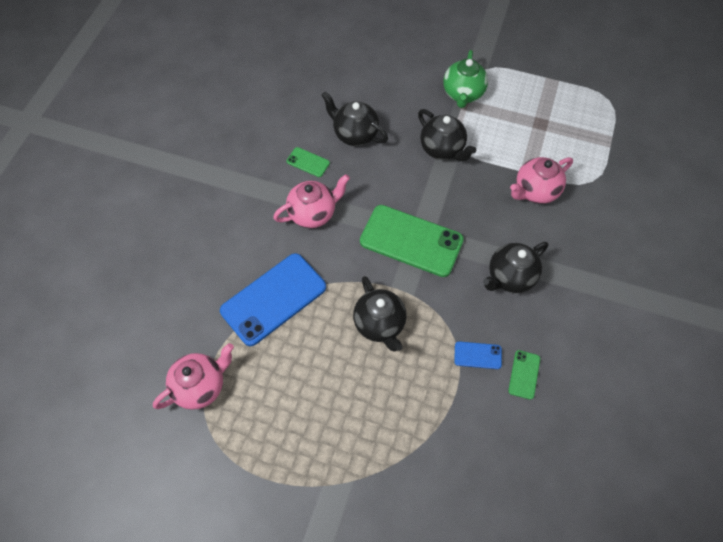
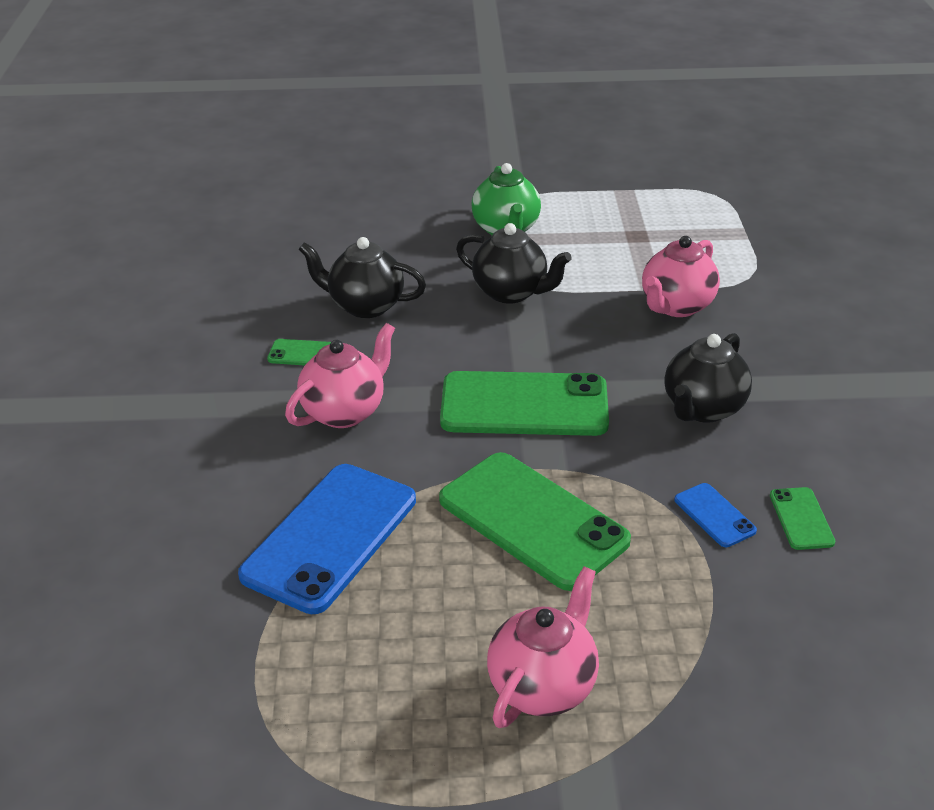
camera: 20 degrees left, 25 degrees down
pink teapot [153,343,234,410] -> pink teapot moved to [487,566,599,728]
black teapot [353,276,407,351] -> green phone [439,452,631,591]
blue phone [454,341,502,369] -> blue phone turned 75 degrees clockwise [674,483,757,547]

